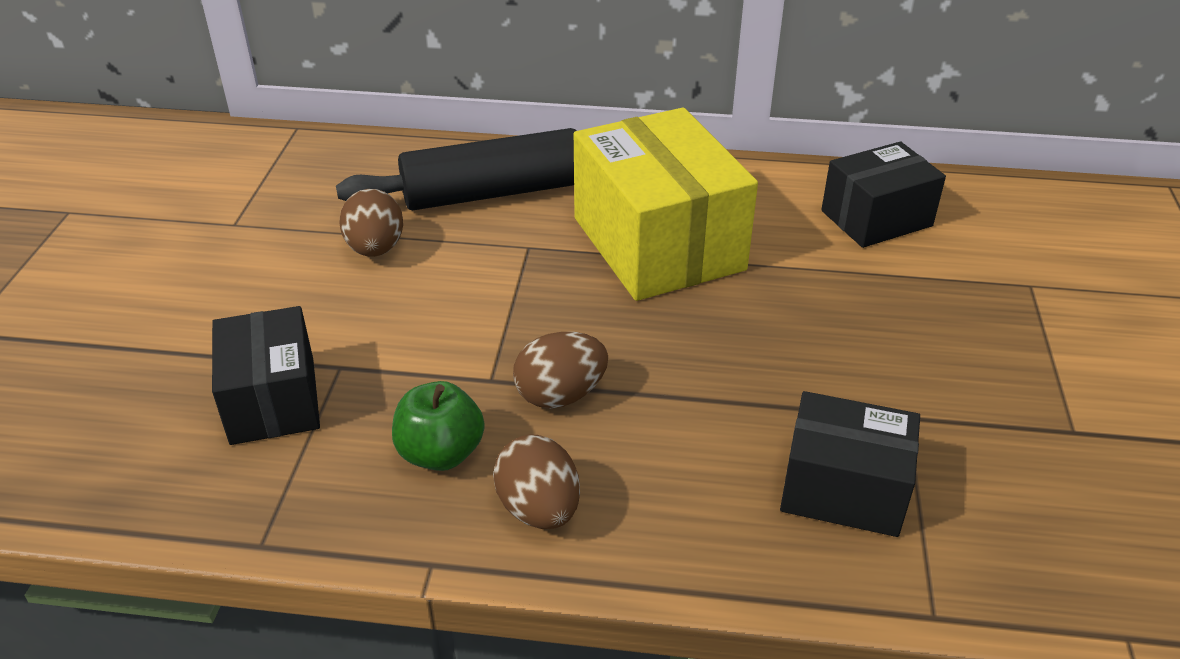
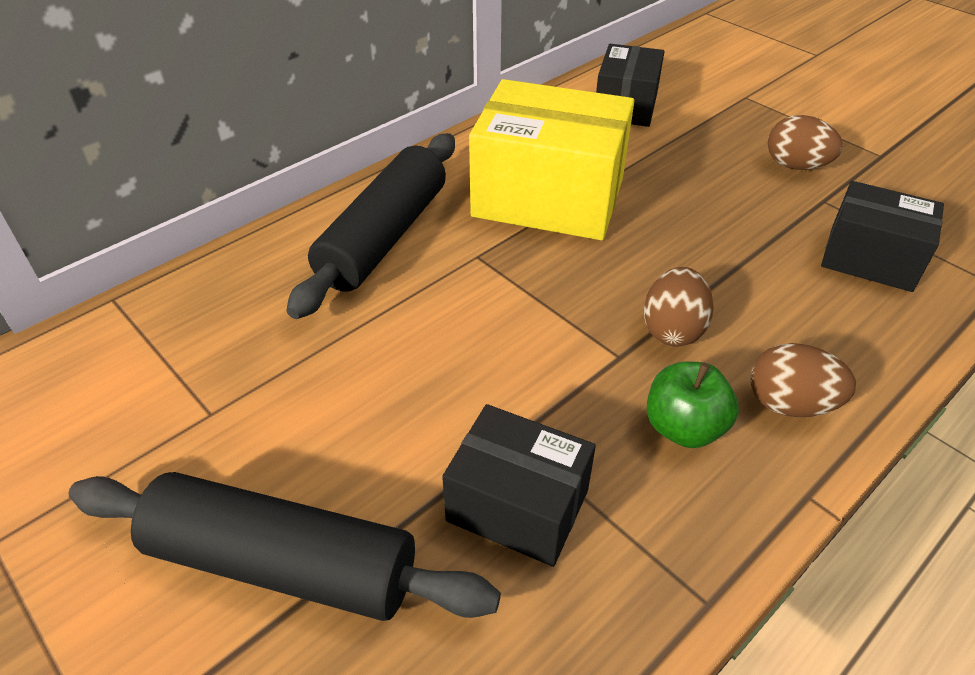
camera: 50 degrees left, 5 degrees up
brown egg [339,189,403,257] -> brown egg moved to [768,115,843,170]
black box [780,391,920,537] -> black box turned 60 degrees clockwise [821,181,944,292]
none -> black rolling pin [69,472,501,621]

